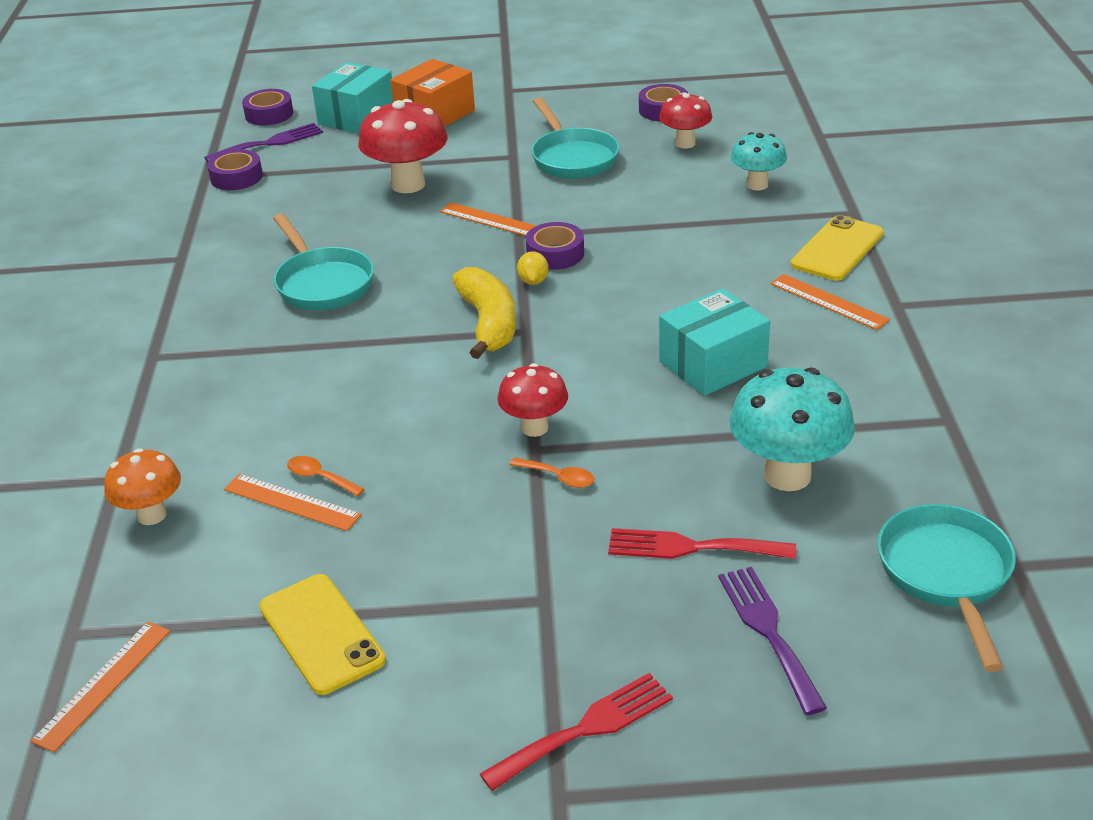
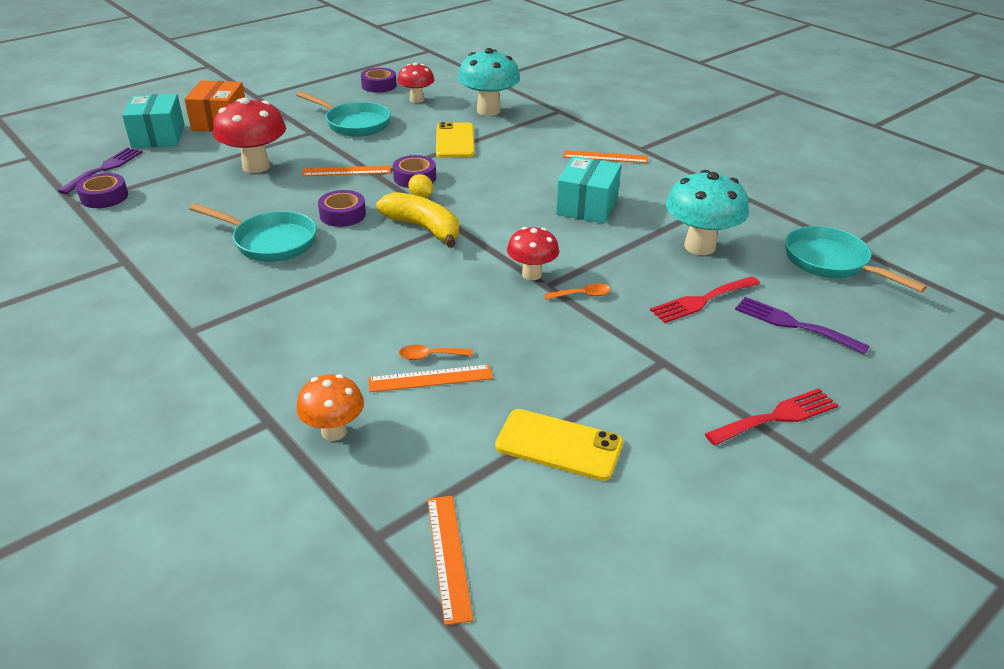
camera: 40 degrees left, 0 degrees up
purple tape [242,89,293,125] -> purple tape moved to [318,190,366,227]
red fork [480,673,673,791] -> red fork turned 45 degrees clockwise [705,389,838,446]
turquoise mushroom [731,132,787,191] -> turquoise mushroom [458,48,520,116], size x1.63
yellow phone [791,215,884,281] -> yellow phone moved to [436,122,475,158]

